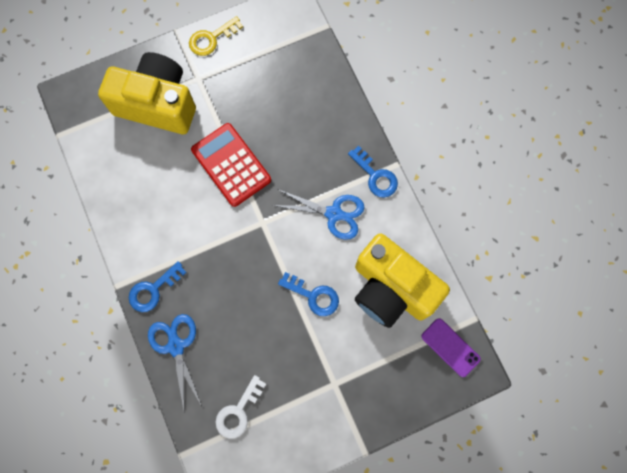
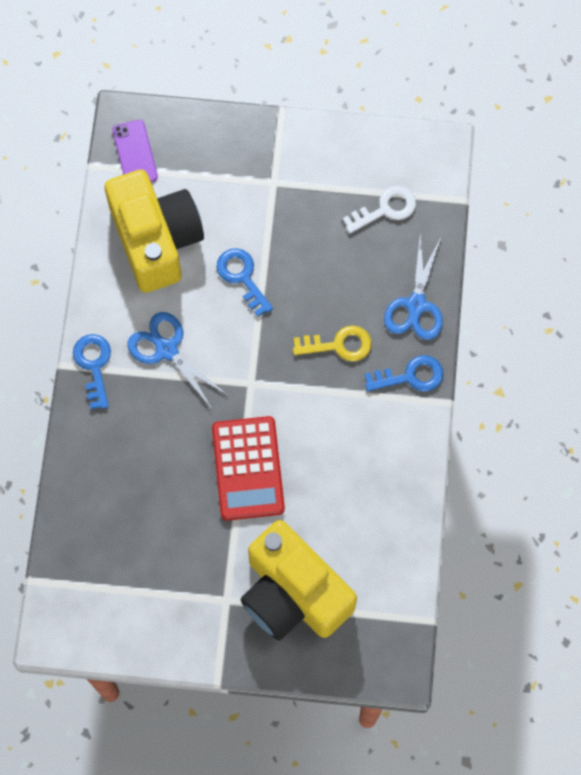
camera: 150 degrees left, 5 degrees down
yellow key [189,16,243,56] -> yellow key moved to [293,325,372,362]

